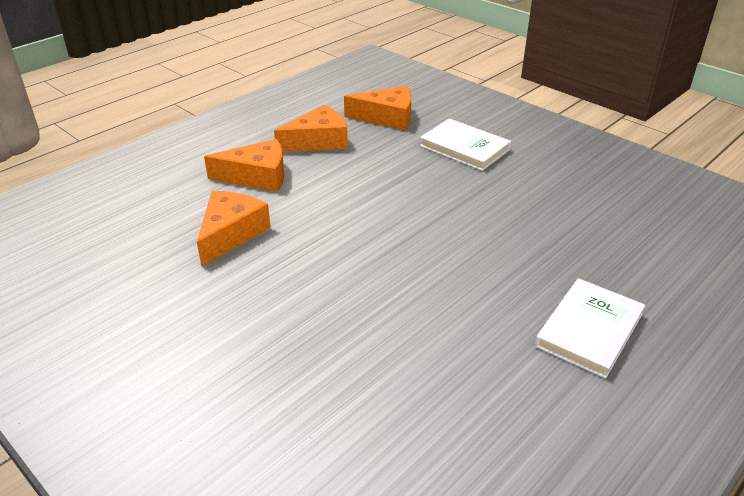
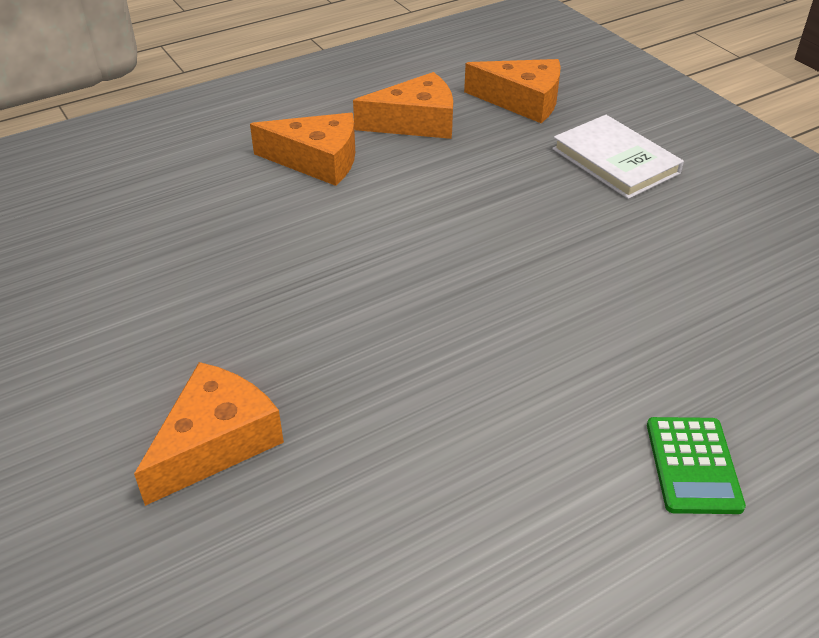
camera: 15 degrees right, 5 degrees up
orange cheese [197,191,271,267] -> orange cheese moved to [134,362,284,506]
white book [535,278,645,379] -> green calculator [647,417,746,514]

